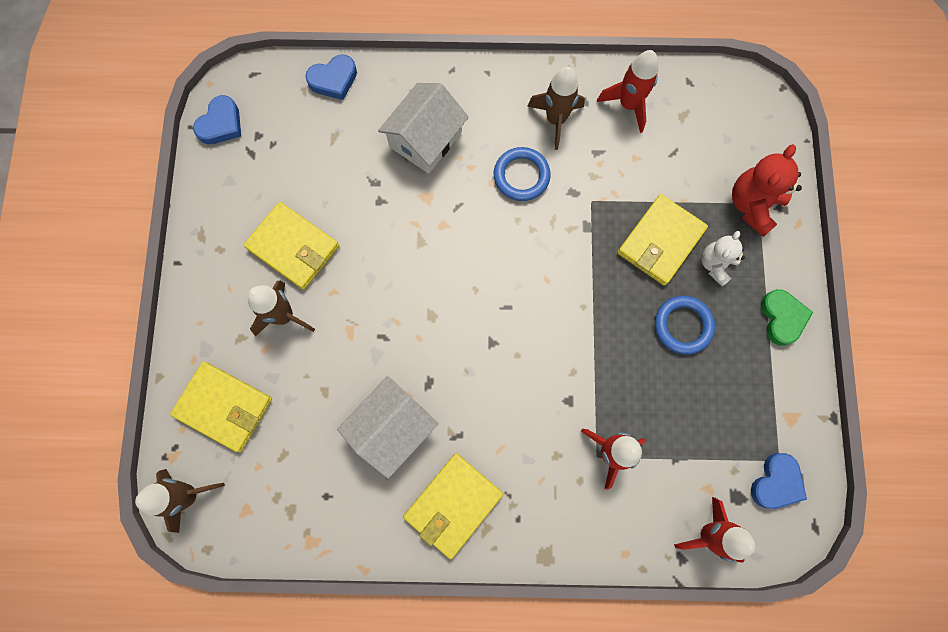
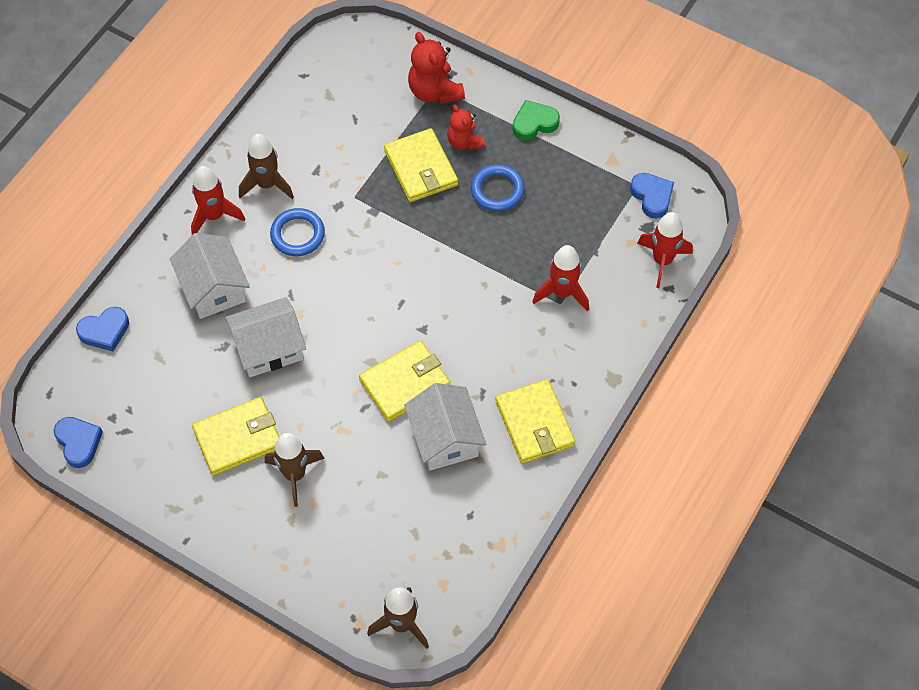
camera: 60 degrees left, 15 degrees down
yellow wallet [170,362,272,452] -> yellow wallet moved to [359,341,450,422]
blue heart [305,55,357,100] -> blue heart turned 60 degrees clockwise [76,307,129,351]
red rocket [597,50,658,133] -> red rocket moved to [191,166,245,235]
white teddy bear [701,231,745,286] -> red teddy bear [447,105,485,151]
green heart [761,289,813,346] -> green heart turned 45 degrees counterclockwise [513,100,560,141]
none -> white house [225,297,306,377]

